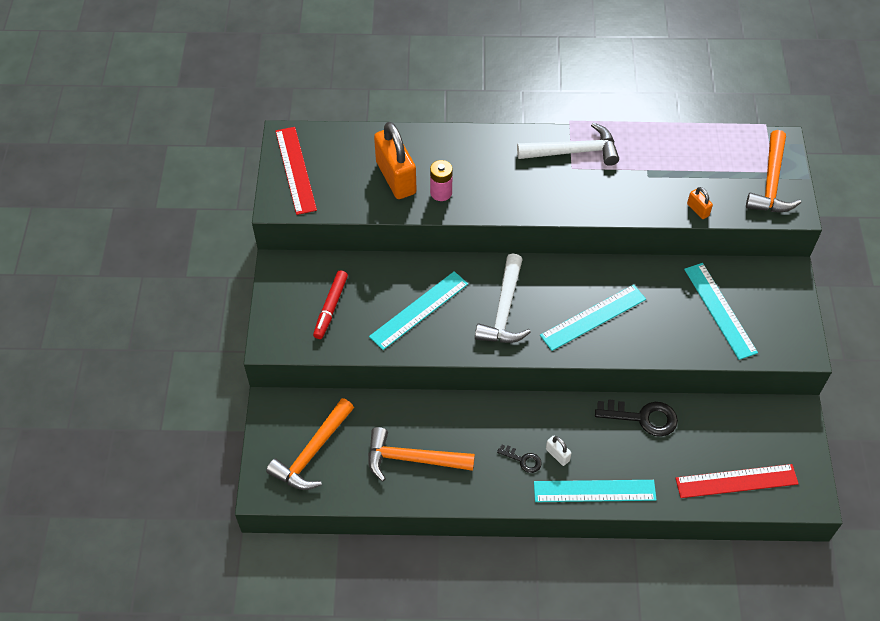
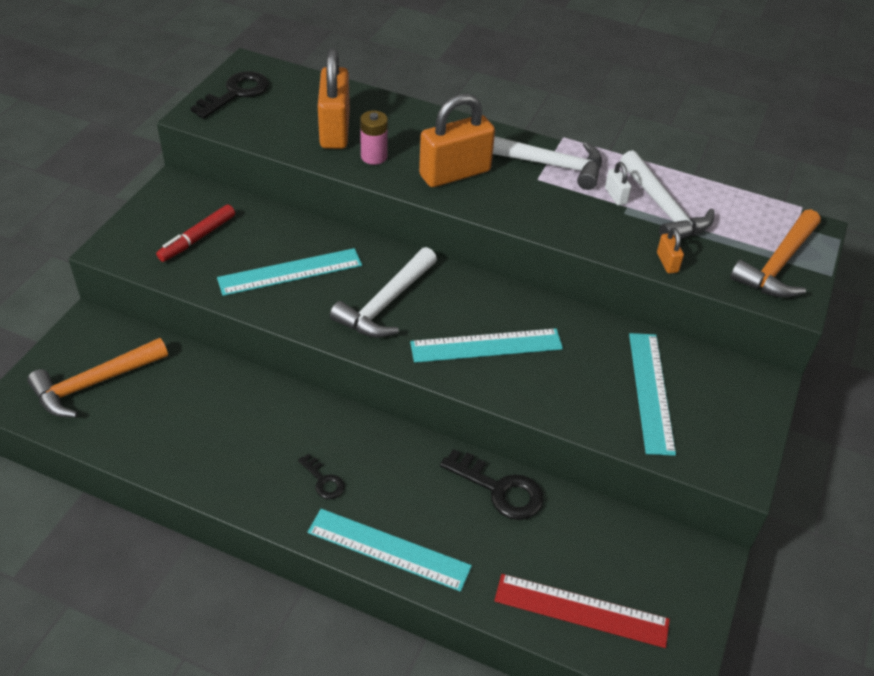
camera: 20 degrees right, 10 degrees down
red ruler [275,127,317,215] -> black key [190,71,269,119]
orange hammer [368,427,475,482] -> none
white padlock [546,435,572,466] -> white padlock moved to [605,162,631,205]
none -> orange padlock [419,94,495,187]
none -> white hammer [620,150,714,239]

